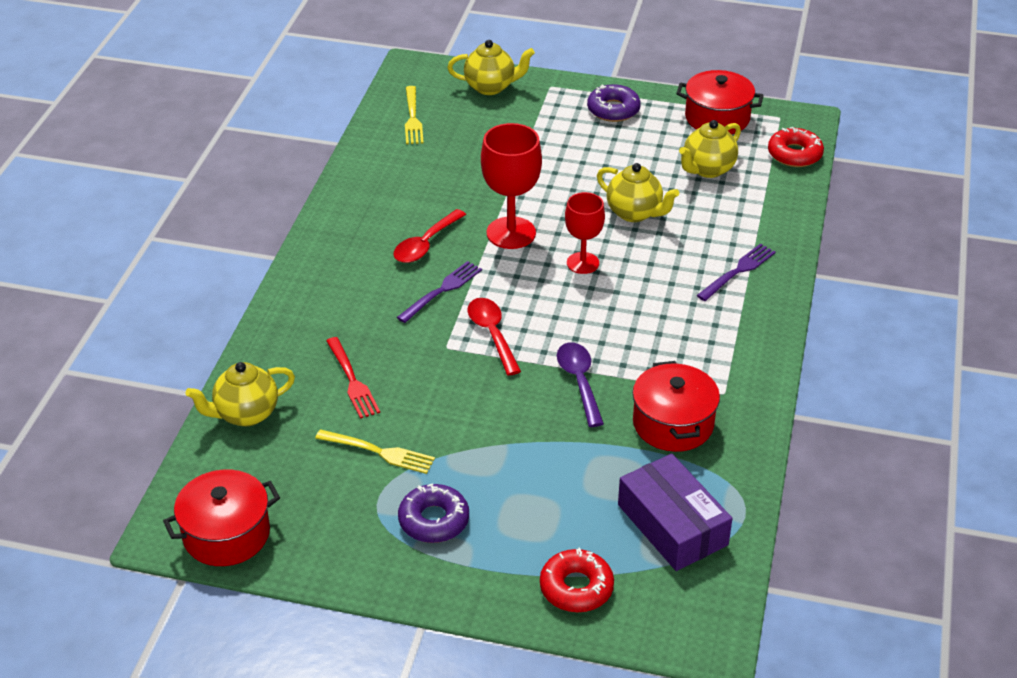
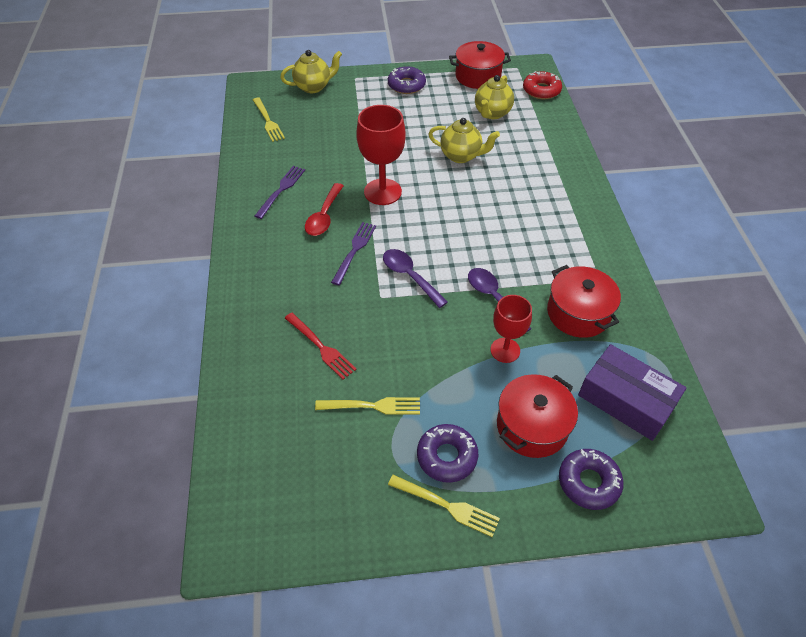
camera: 20 degrees left, 10 degrees up
red pot [163,470,280,566] -> red pot moved to [497,374,578,458]
yellow teapot [186,362,295,426] -> none
red spoon [468,298,521,376] -> purple spoon [383,249,448,308]
red donut [540,548,614,612] -> purple donut [559,449,624,510]
red goblet [565,192,605,274] -> red goblet moved to [491,295,532,363]
purple fork [696,243,776,301] -> purple fork moved to [255,166,305,219]
none -> yellow fork [388,475,500,537]

